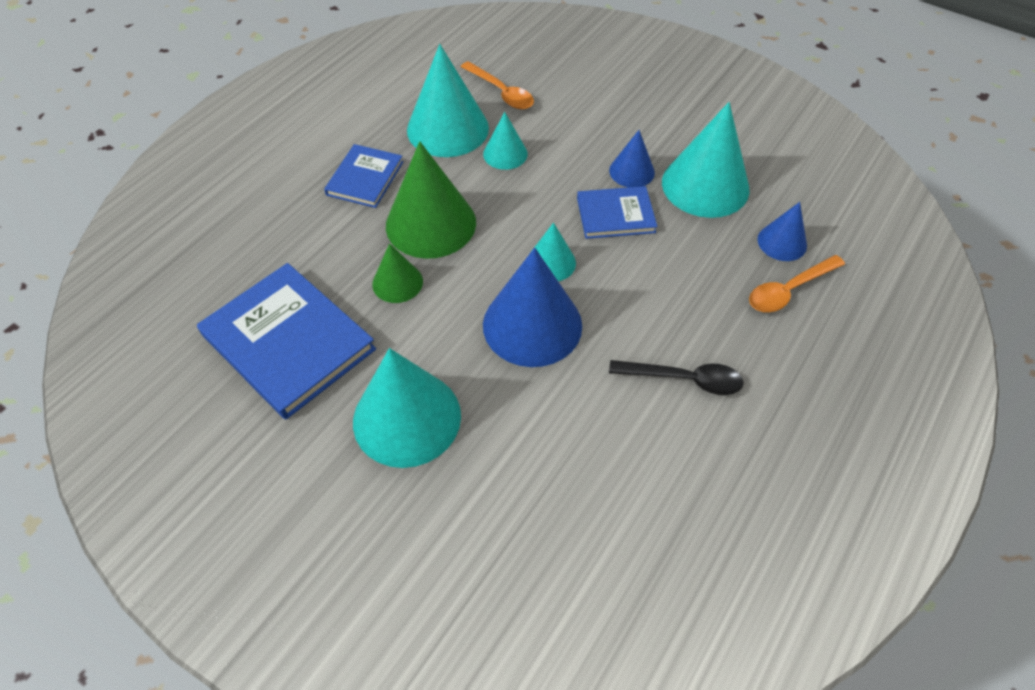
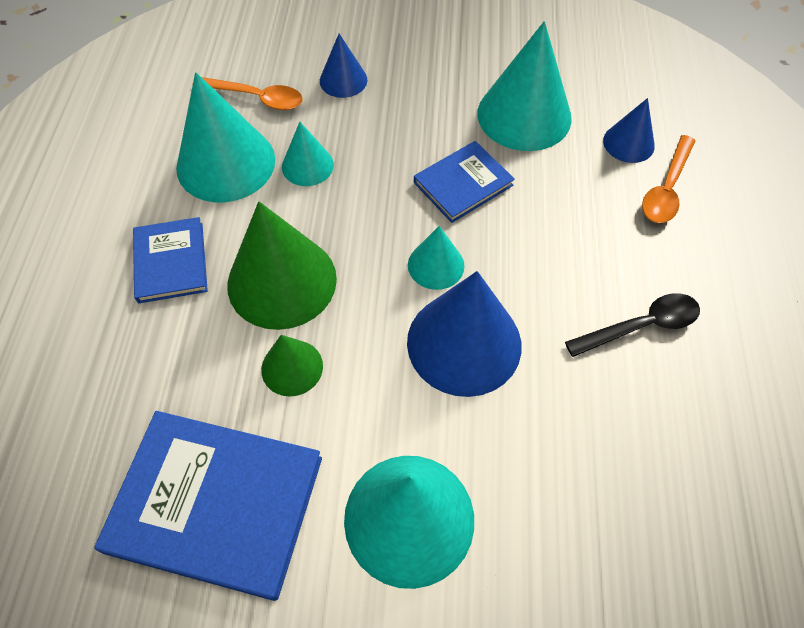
camera: 30 degrees left, 5 degrees up
blue cone [609,130,655,187] -> blue cone moved to [320,34,367,98]

